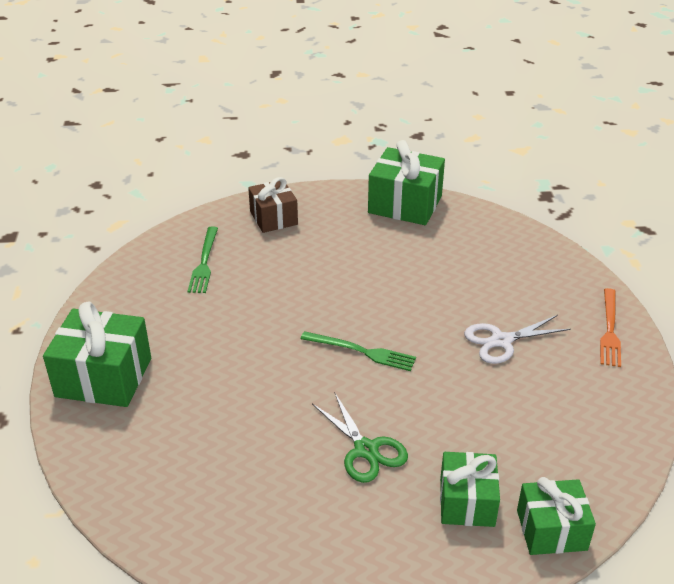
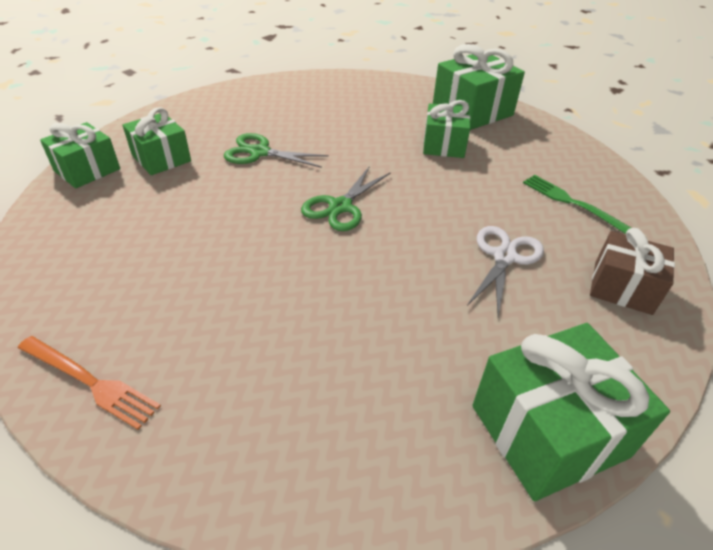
camera: 135 degrees right, 5 degrees up
green fork [301,331,416,371] -> green scissors [301,166,391,231]
white scissors [464,315,571,364] -> white scissors moved to [467,226,544,317]
orange fork [600,288,621,367] -> orange fork turned 150 degrees clockwise [18,336,161,430]
none -> green gift [423,100,470,158]

